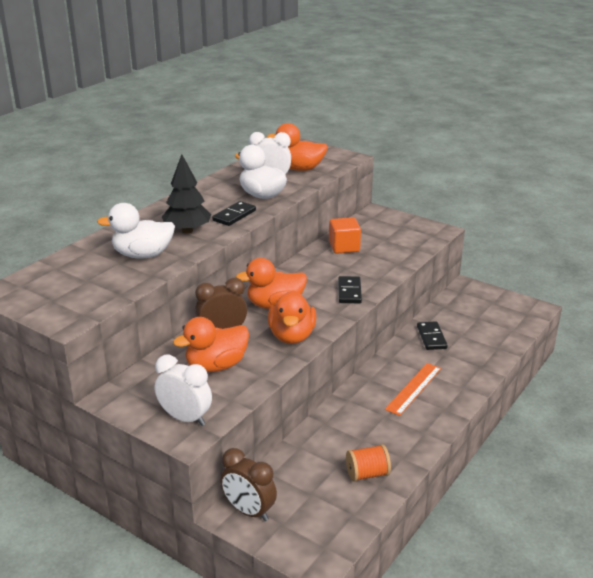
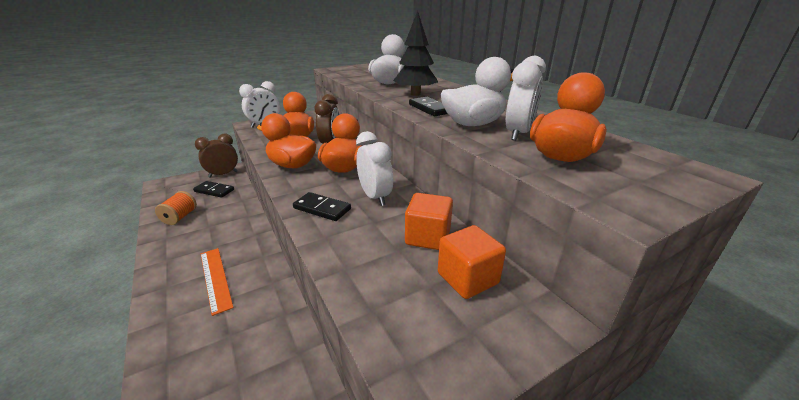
camera: 115 degrees right, 0 degrees up
black domino [417,321,448,350] -> black domino moved to [193,181,234,198]
none -> white clock [356,131,393,206]
none -> orange cube [438,225,506,299]

